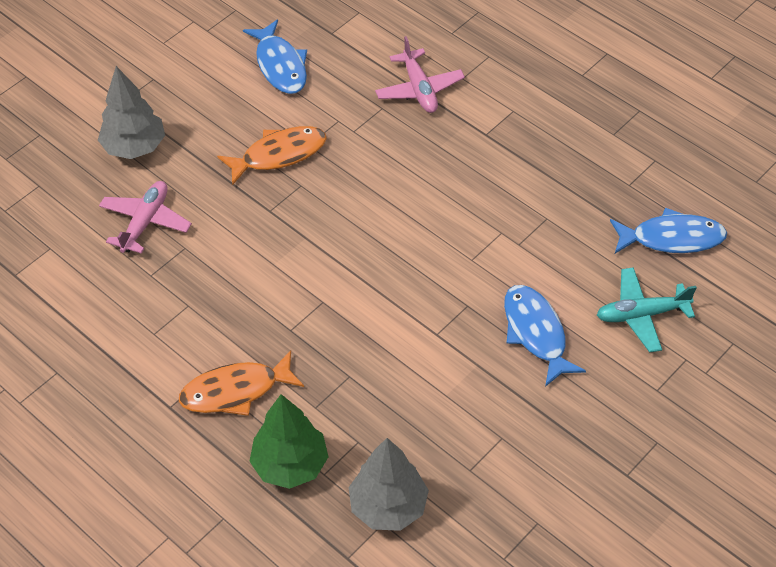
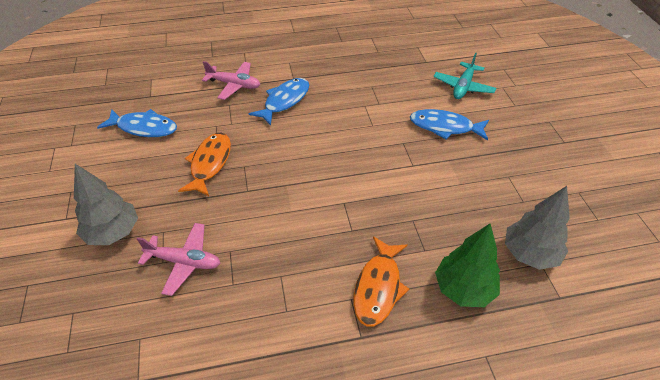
camera: 55 degrees left, 5 degrees down
pink plane [99,181,192,254] -> pink plane turned 135 degrees clockwise [137,223,220,296]
blue fish [610,208,727,253] -> blue fish moved to [249,78,309,126]

